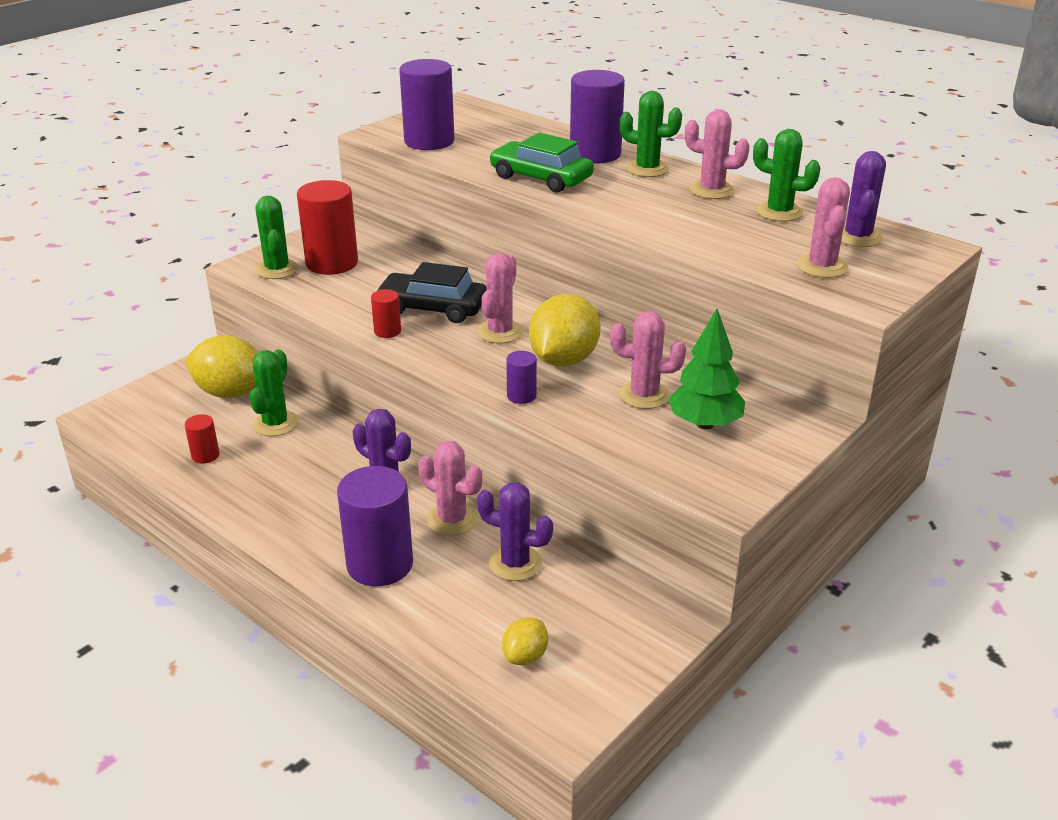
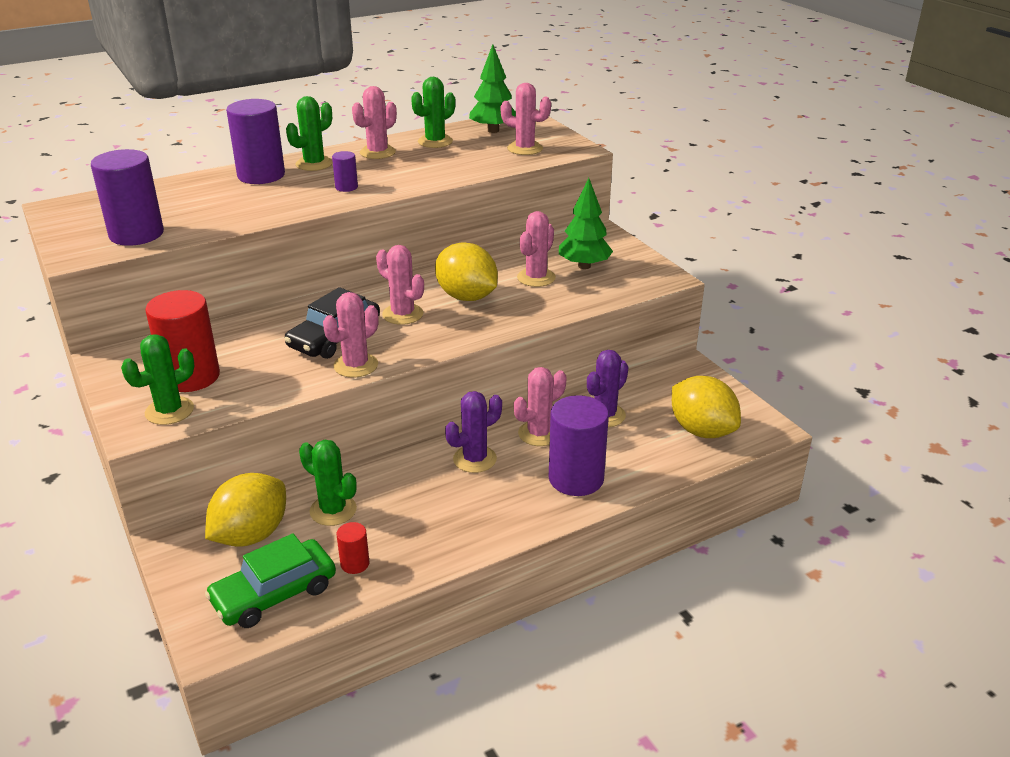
camera: 70 degrees left, 0 degrees up
green cactus [255,196,299,279] -> green cactus turned 45 degrees counterclockwise [121,334,194,425]
red cylinder [371,289,401,338] -> pink cactus [323,292,379,378]
green car [489,132,594,192] -> green car moved to [205,533,336,628]
yellow lemon [502,617,548,665] -> yellow lemon [672,376,741,438], size x1.92
purple cylinder [506,351,537,404] -> purple cylinder moved to [332,151,358,192]
purple cactus [841,151,886,247] -> green tree [469,44,516,133]

